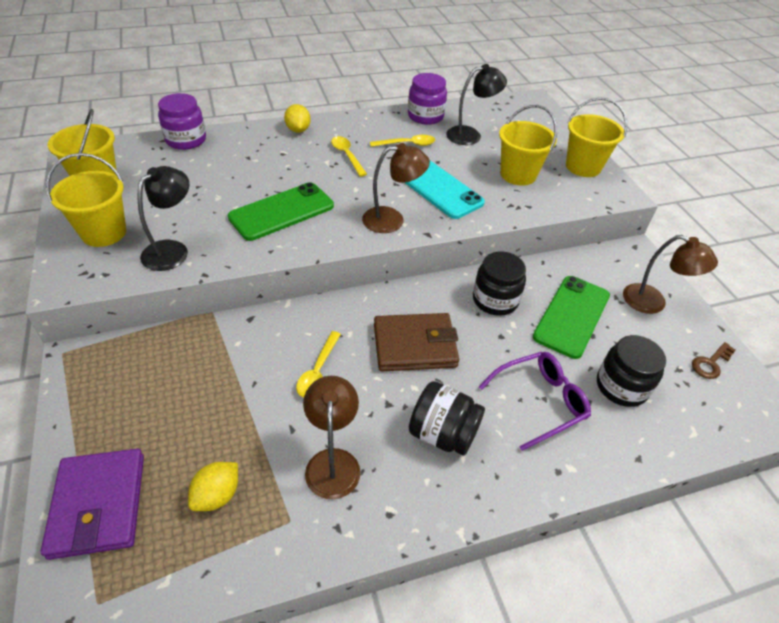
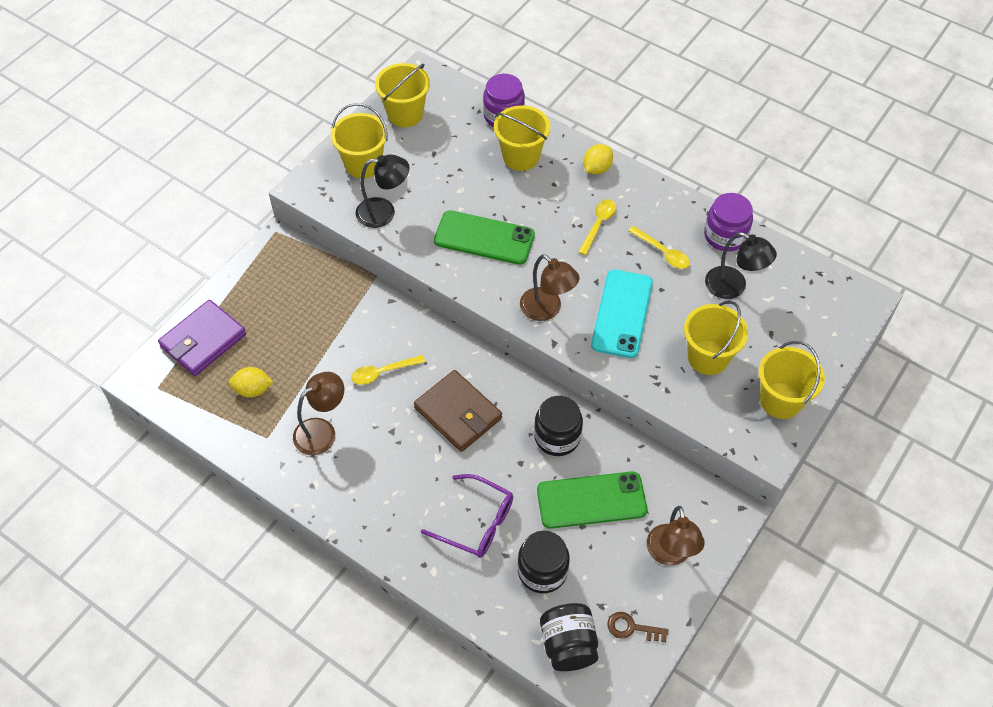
camera: 55 degrees right, 10 degrees up
black jar [409,381,485,456] -> black jar moved to [540,603,598,671]
none -> yellow bucket [494,105,550,171]

